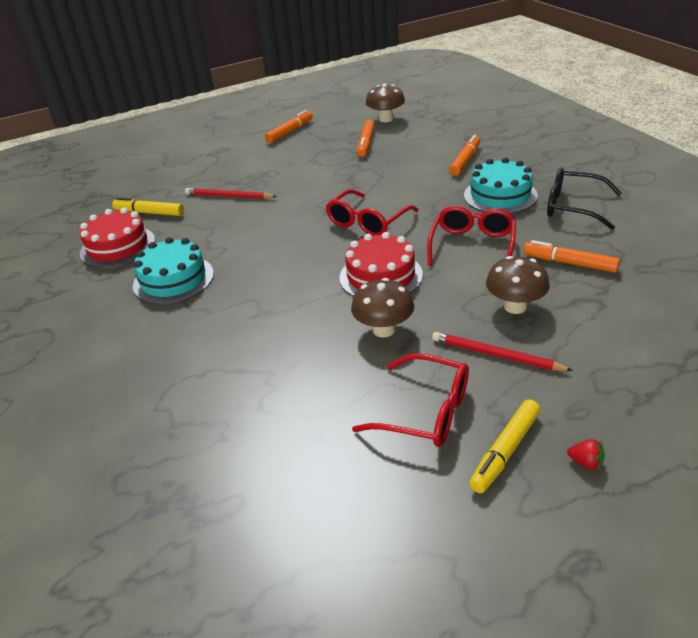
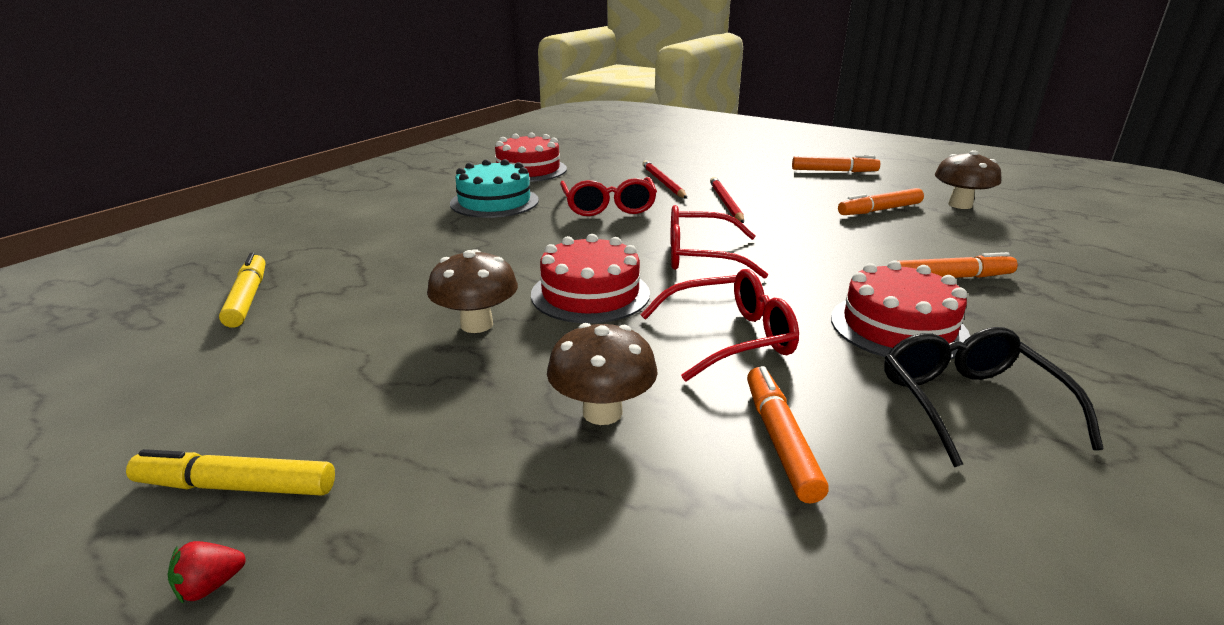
camera: 55 degrees right, 10 degrees down
yellow marker [112,197,184,216] -> yellow marker moved to [219,252,265,328]
red glasses [352,353,469,447] -> red glasses moved to [560,177,657,216]
red pencil [432,332,573,371] -> red pencil moved to [710,177,744,223]
turquoise cake [464,158,538,214] -> red cake [831,261,970,359]
red strawberry [567,439,605,470] -> red strawberry turned 60 degrees clockwise [168,541,246,604]

